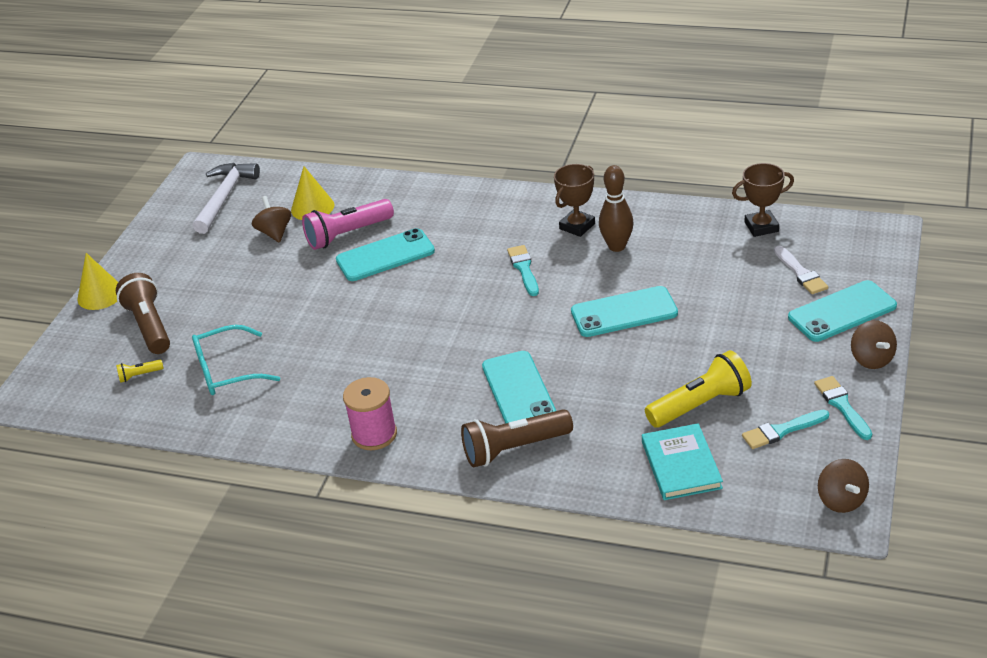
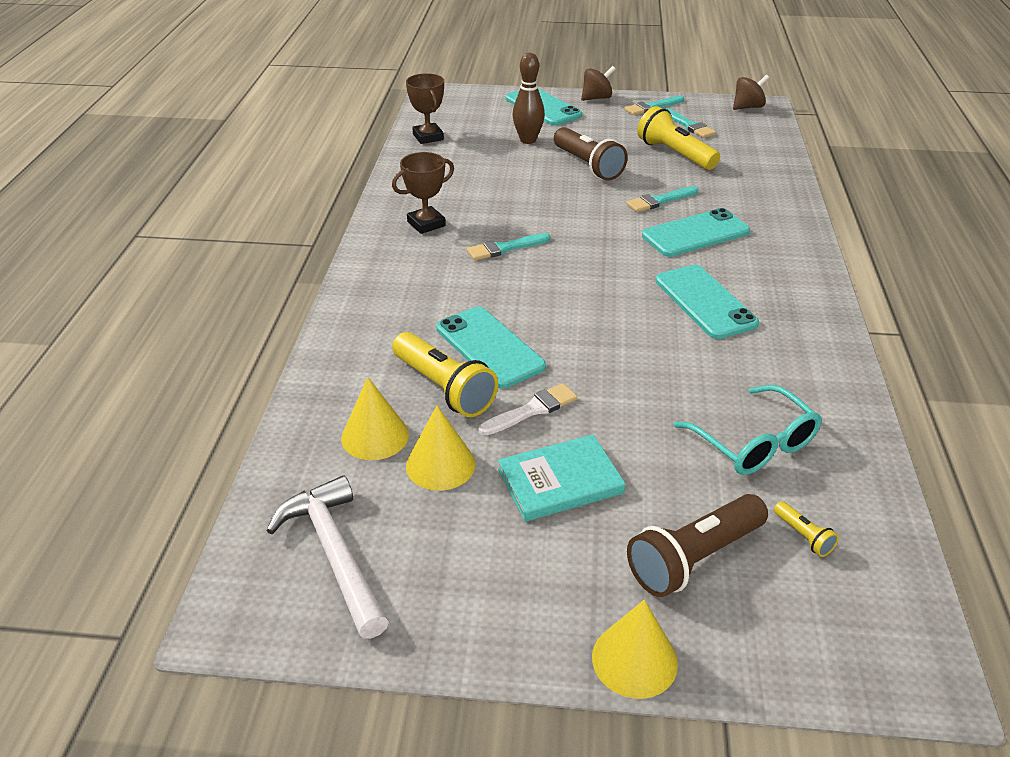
camera: 105 degrees left, 0 degrees up
white hammer [193,163,260,234] -> white hammer turned 60 degrees clockwise [266,475,389,639]
brown spinning top [252,196,291,243] -> yellow cone [406,405,476,490]
pink flashlight [302,199,394,250] -> yellow flashlight [392,332,498,417]
pink spool [343,377,397,450] -> none
brown flashlight [461,409,573,468] -> brown flashlight moved to [554,127,628,181]
brown trophy [554,164,595,237] -> brown trophy turned 60 degrees counterclockwise [392,152,454,234]
turquoise phone [571,286,678,337] -> turquoise phone moved to [656,265,759,339]
brown bowling pin [599,165,633,252] -> brown bowling pin moved to [513,53,545,144]
turquoise book [642,423,723,500] -> turquoise book moved to [498,434,625,522]
white brush [774,245,828,294] -> white brush moved to [479,383,577,436]
none -> turquoise brush [626,186,699,212]

